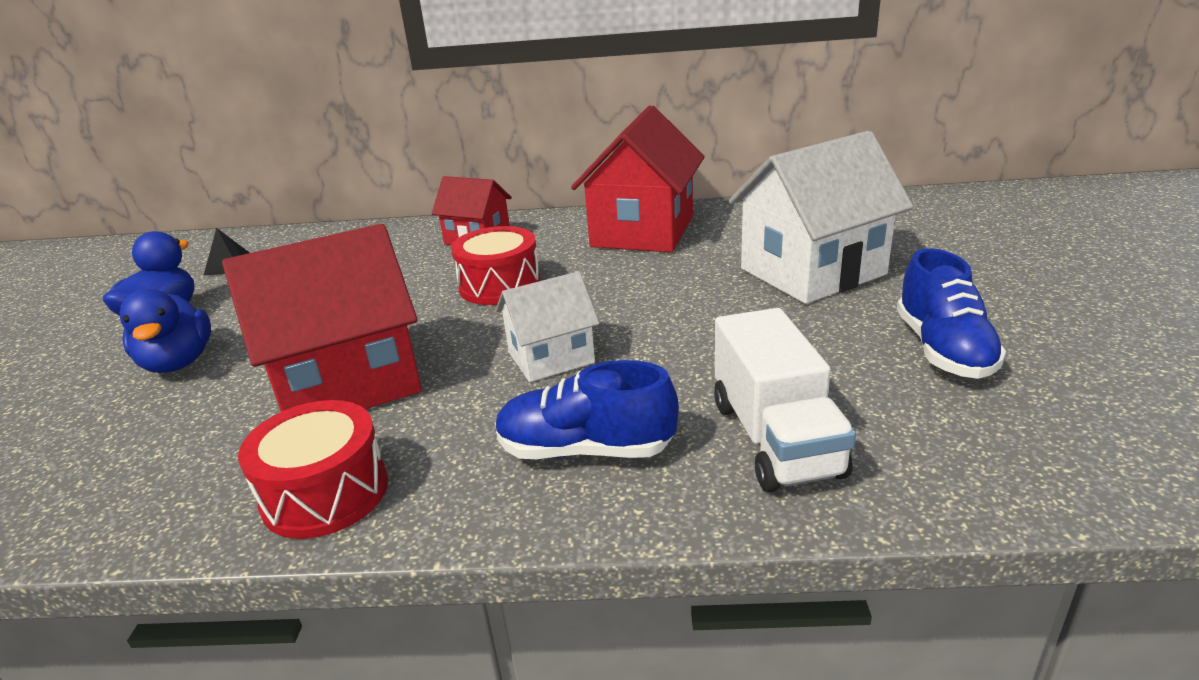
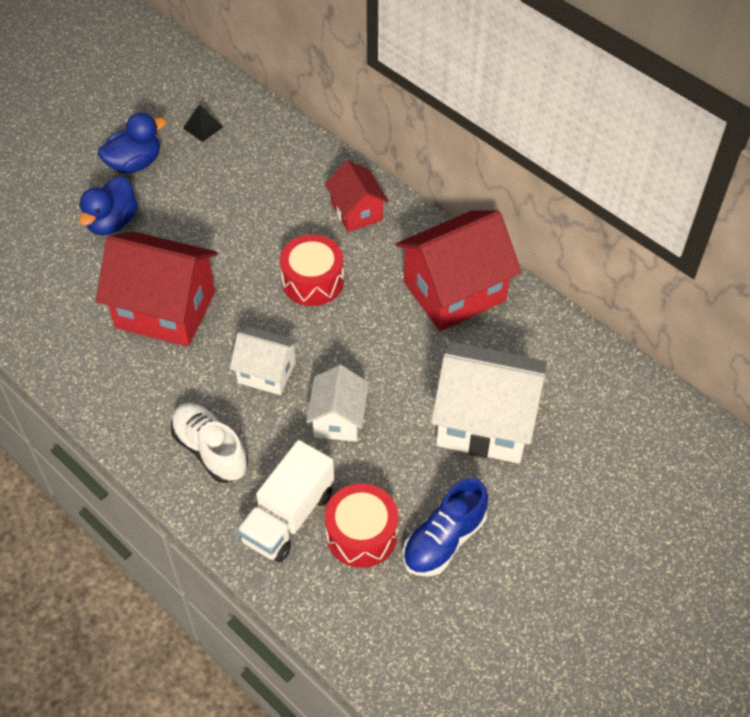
camera: 40 degrees right, 25 degrees up
red drum [238,400,388,539] -> red drum moved to [325,483,398,568]
blue shoe [495,360,679,459] -> white shoe [171,403,248,483]
none -> white house [306,365,369,442]

